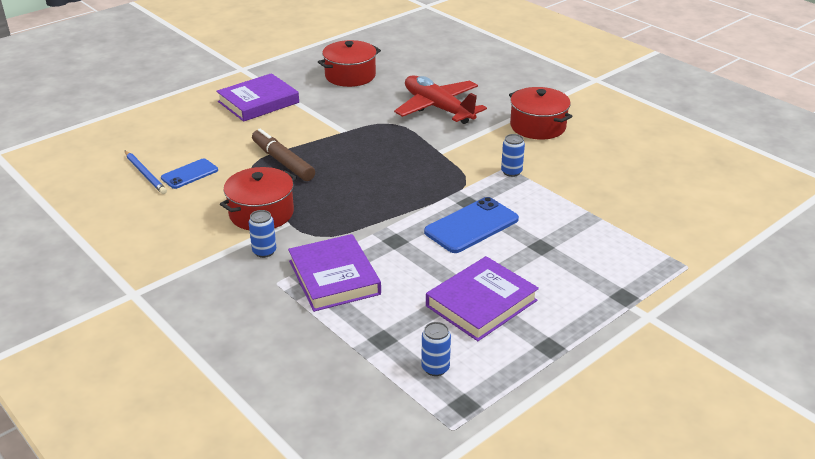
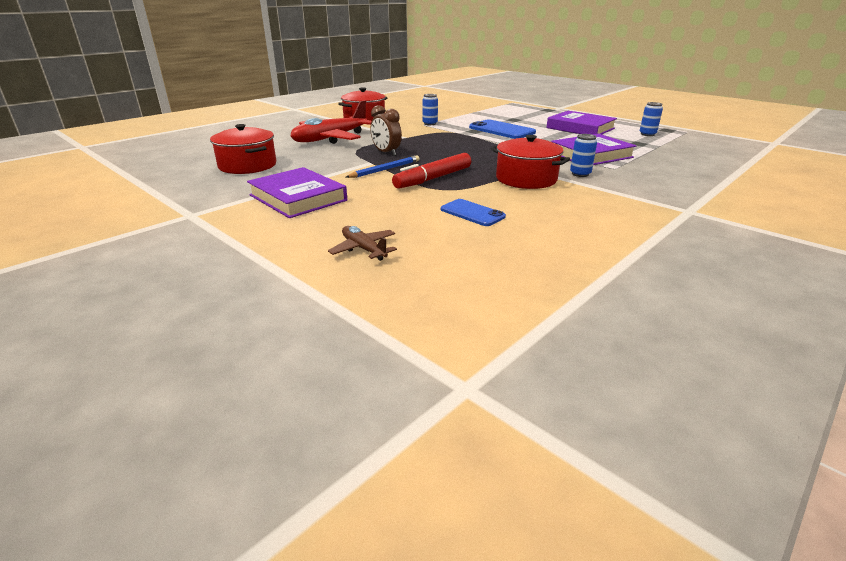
camera: 95 degrees left, 5 degrees down
blue pencil [125,151,167,194] -> blue pencil moved to [346,155,419,178]
brown marker [252,129,315,181] -> red marker [392,153,471,189]
none -> brown plane [328,226,397,261]
none -> brown clock [370,105,402,156]

